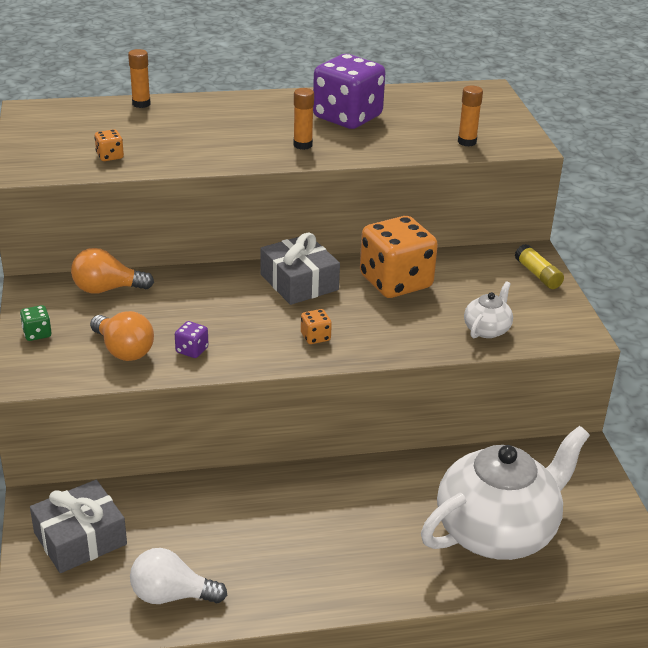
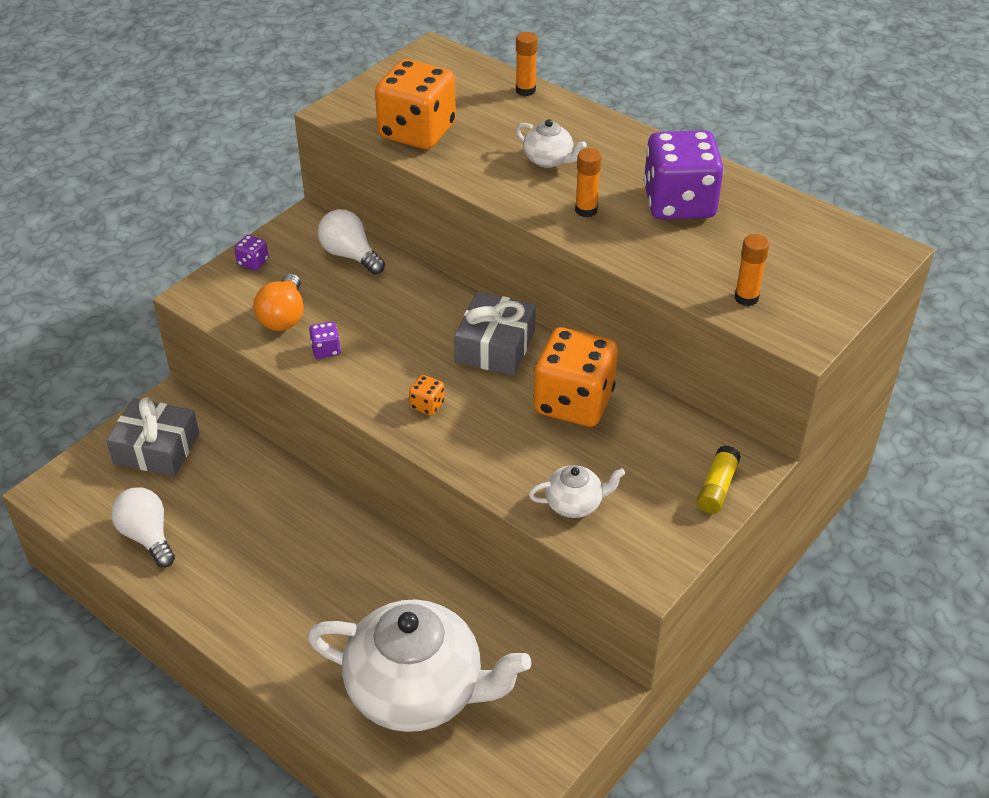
camera: 50 degrees right, 10 degrees up
green dice [20,305,52,341] -> purple dice [234,235,269,271]
orange light bulb [71,248,154,294] -> white light bulb [318,209,385,275]
orange dice [94,129,124,161] -> orange dice [375,59,456,149], size x2.48
none -> white teapot [516,119,587,168]

